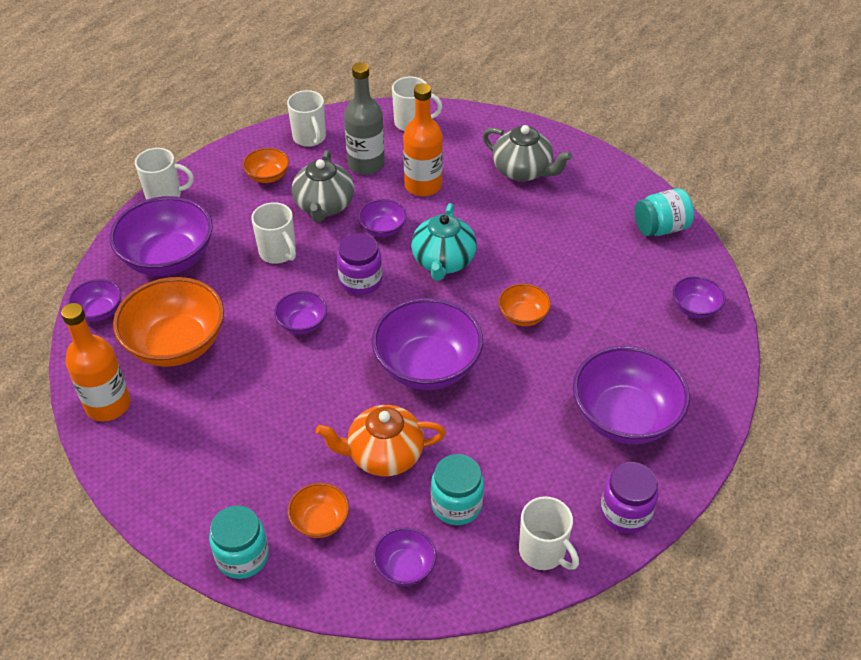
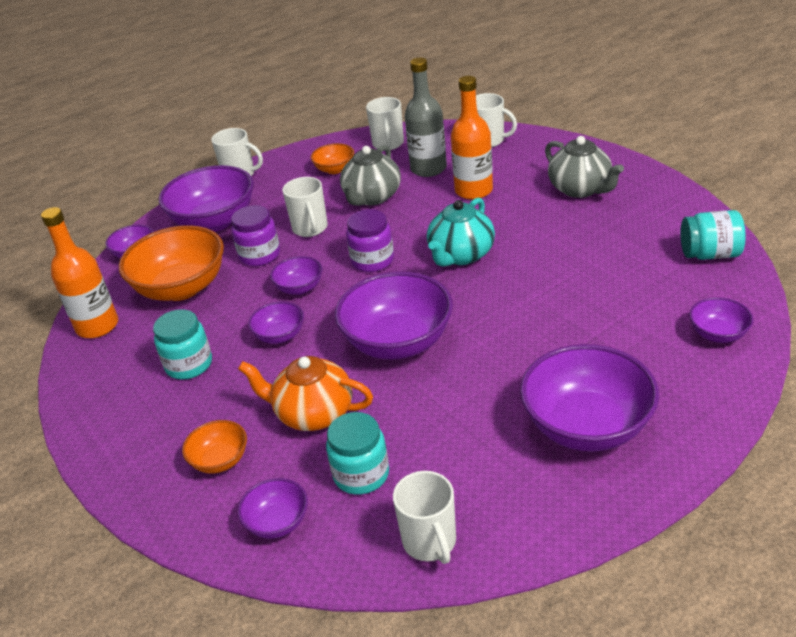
camera: 25 degrees right, 10 degrees down
turquoise jar [209,505,269,579] -> turquoise jar moved to [153,309,212,380]
purple bowl [358,199,407,237] -> purple bowl moved to [248,301,304,344]
orange bowl [498,283,551,326] -> none
purple jar [600,462,658,534] -> purple jar moved to [231,205,280,266]

